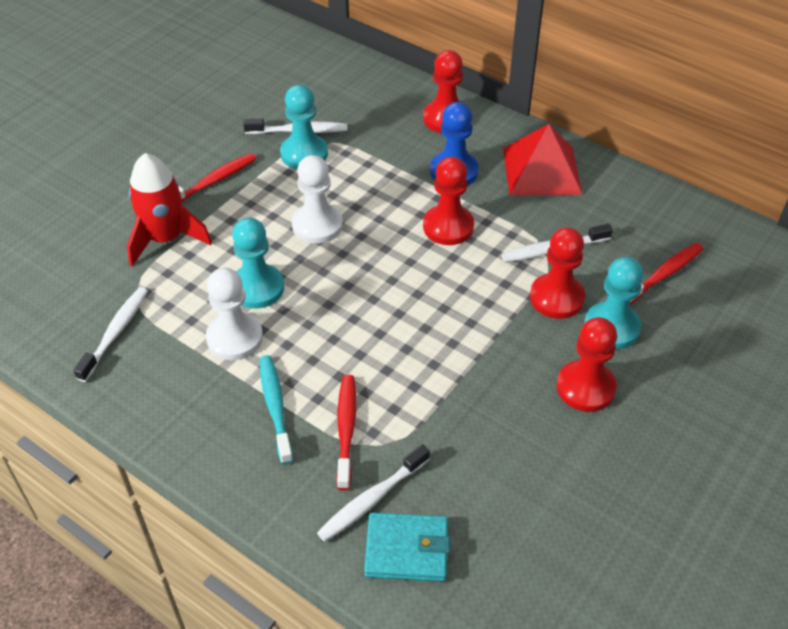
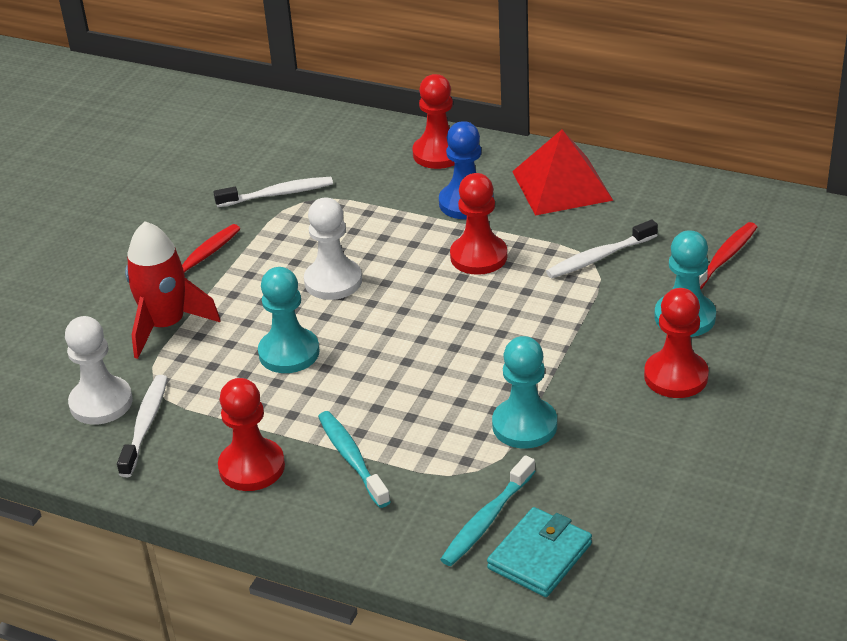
camera: 10 degrees left, 10 degrees down
white pawn [206,267,263,360] -> white pawn moved to [65,316,133,425]
turquoise pawn [280,85,328,169] -> turquoise pawn moved to [492,336,557,448]
white toothbrush [317,444,430,542] -> turquoise toothbrush [440,455,536,566]
red toothbrush [336,375,356,490] -> none
turquoise wallet [364,513,450,582] -> turquoise wallet turned 45 degrees counterclockwise [487,507,592,597]
red pawn [530,227,585,319] -> red pawn moved to [218,378,285,491]

